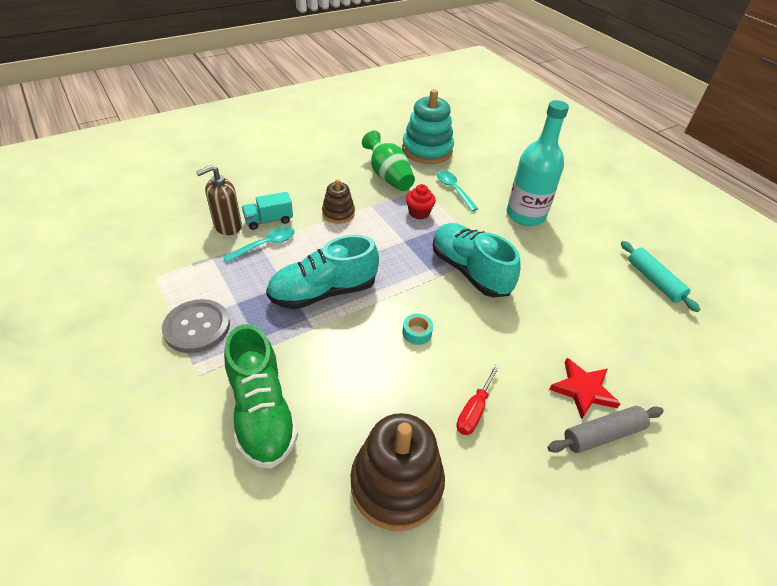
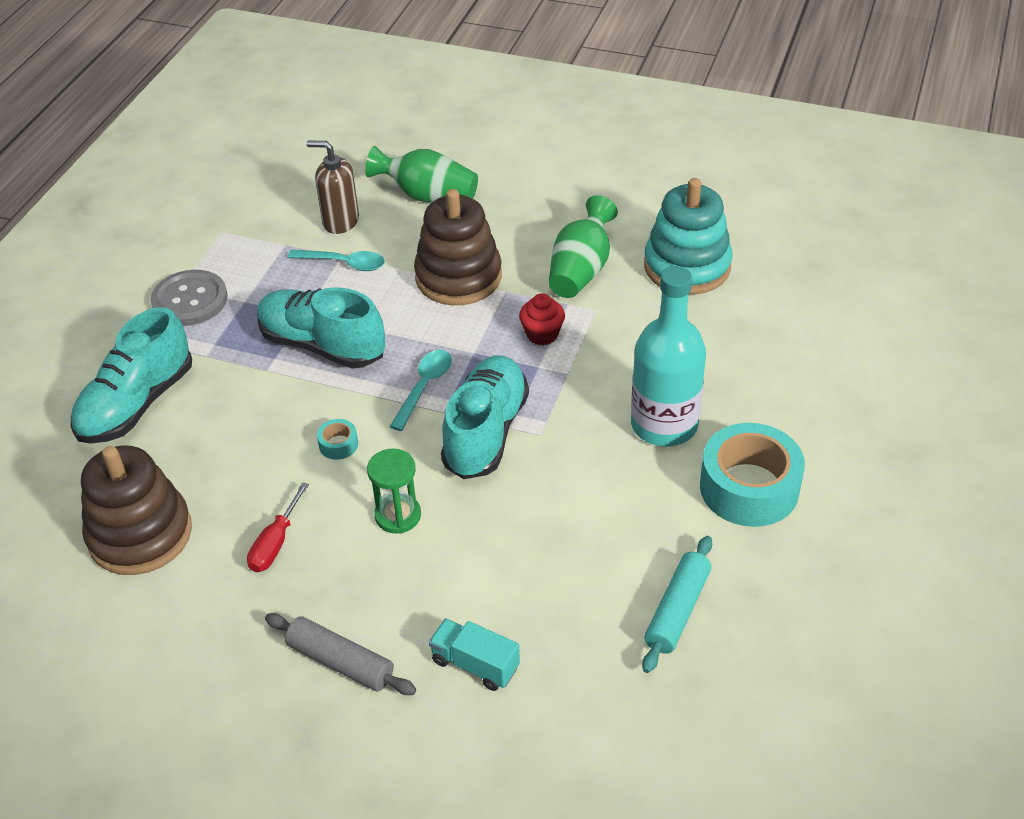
camera: 55 degrees right, 0 degrees up
green shoe [224,324,298,469] -> turquoise shoe [71,307,192,444]
turquoise truck [242,192,293,230] -> turquoise truck moved to [429,618,520,691]
brown stacking toy [322,179,355,224] -> brown stacking toy [414,189,502,305], size x1.83
turquoise spoon [437,170,478,211] -> turquoise spoon moved to [389,350,452,431]
red screwdriver [456,364,500,435] -> red screwdriver turned 60 degrees counterclockwise [247,482,309,572]
red star [549,358,621,419] -> none
none -> green vase [365,146,478,202]
none -> green hourglass [367,448,421,534]
none -> turquoise tape [700,423,805,527]

